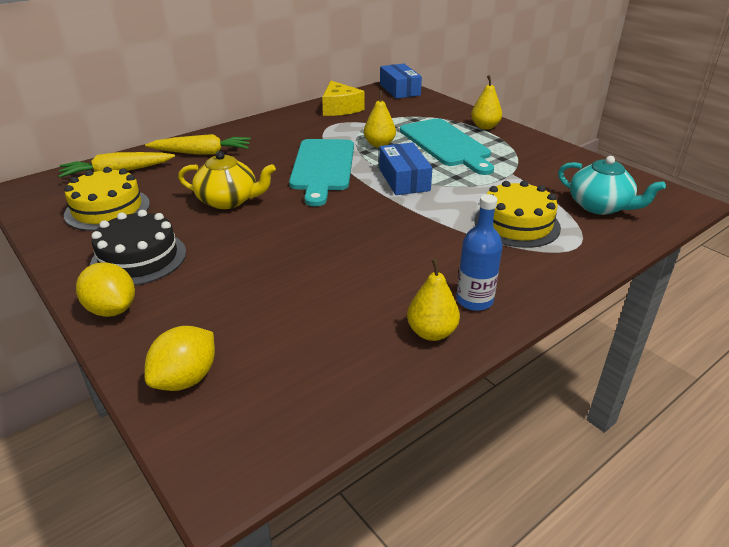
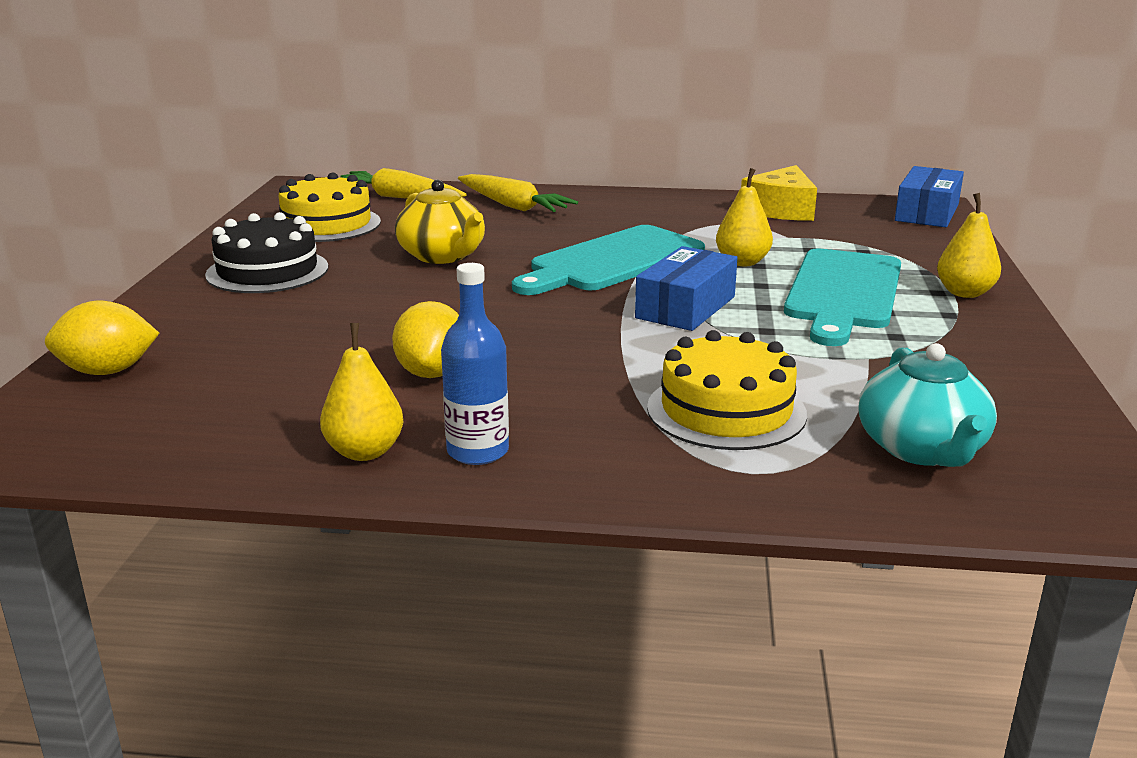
camera: 45 degrees right, 10 degrees down
yellow lemon [76,262,135,317] -> yellow lemon moved to [392,301,459,378]

